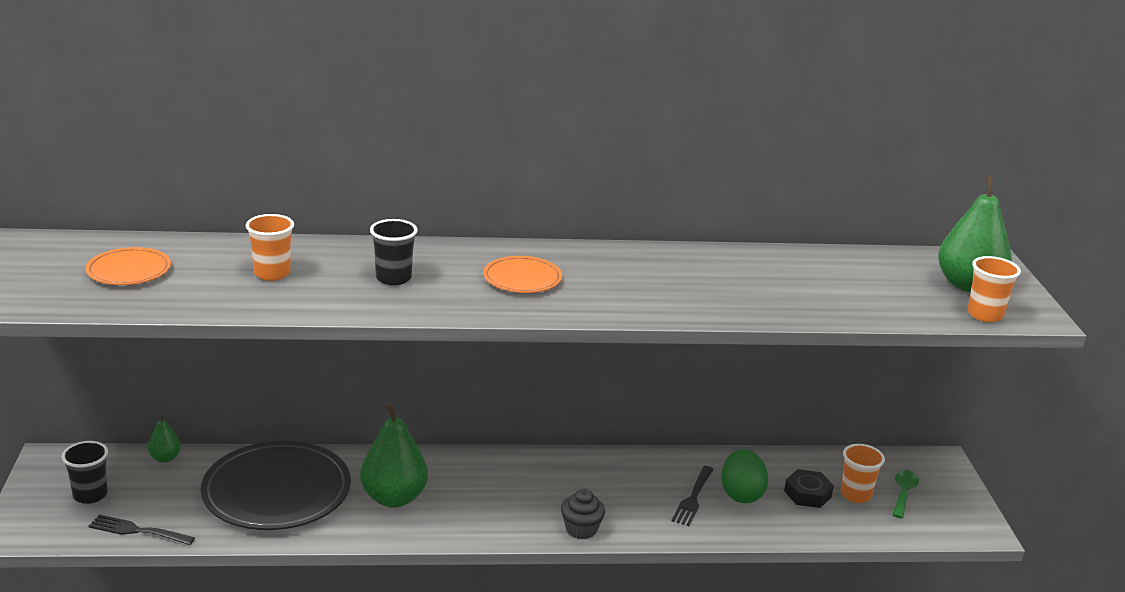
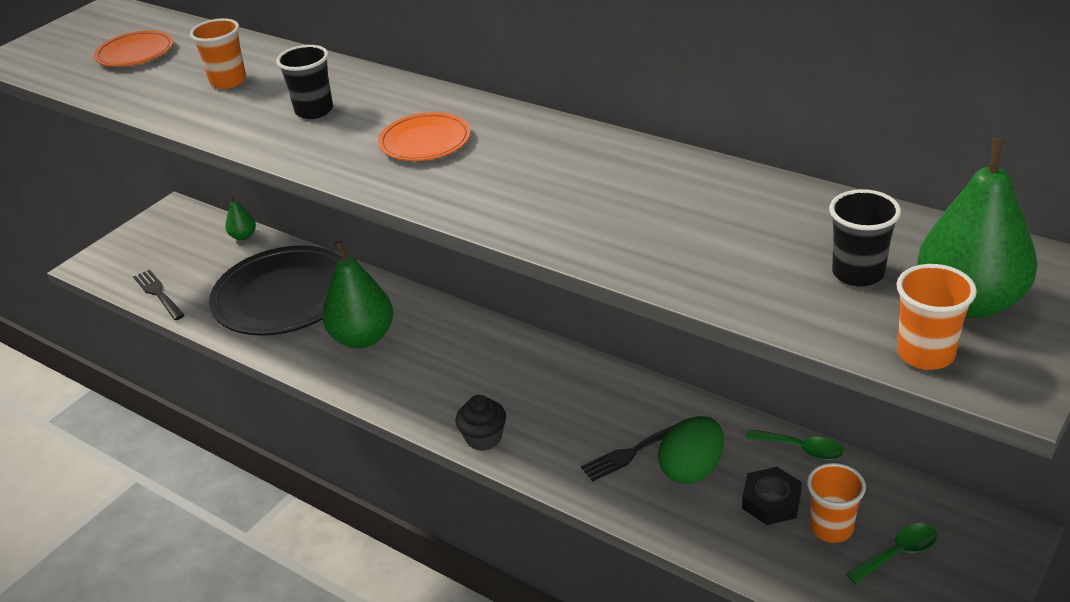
camera: 45 degrees right, 10 degrees up
black cup [62,441,108,504] -> black cup moved to [829,189,901,287]
none -> green spoon [745,429,844,460]

